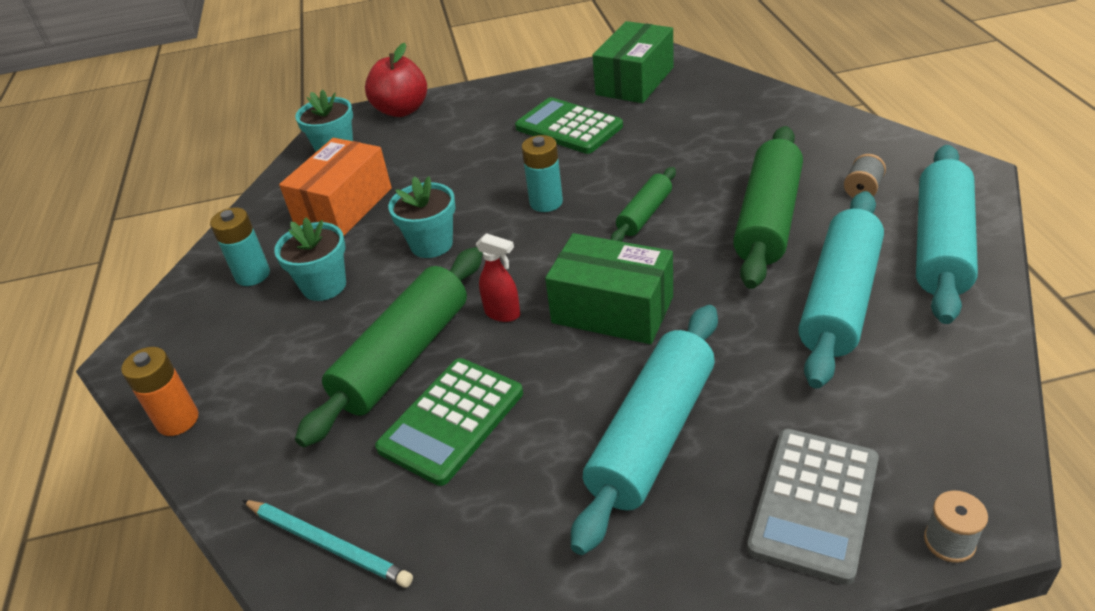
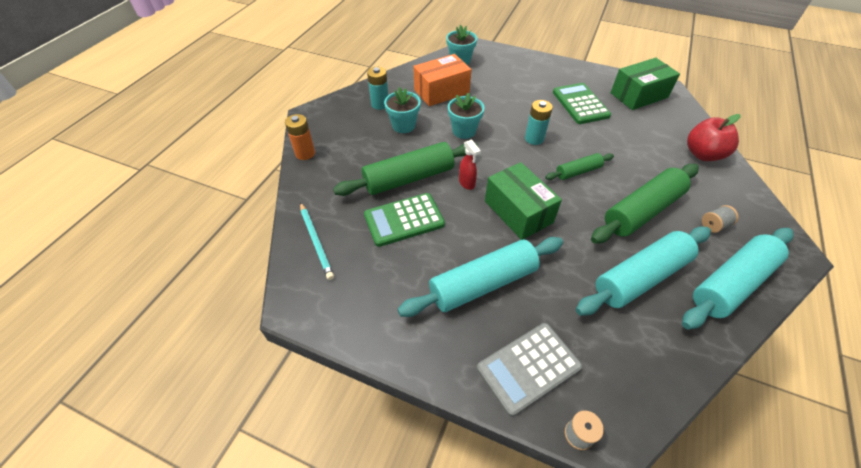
camera: 30 degrees right, 10 degrees up
red apple [365,43,427,117] -> red apple moved to [687,114,741,161]

